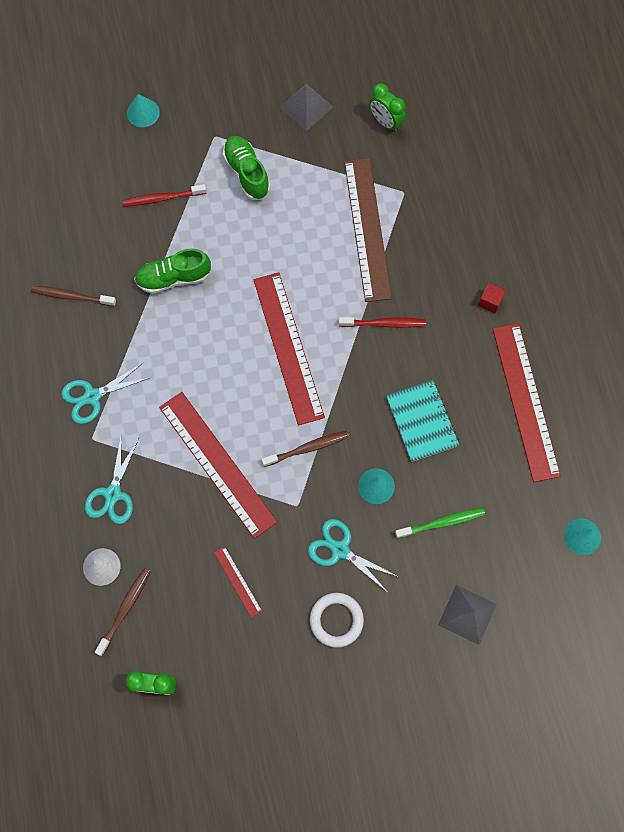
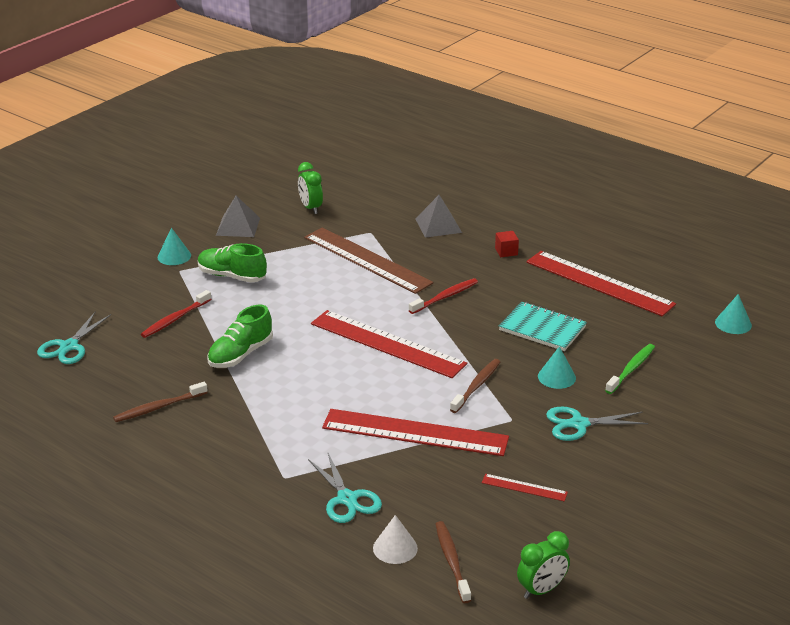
camera: 40 degrees left, 40 degrees down
turquoise scissors [61,362,149,424] -> turquoise scissors moved to [37,311,111,364]
turquoise cone [127,94,160,127] -> turquoise cone moved to [158,228,191,265]
white ring [310,593,364,648] -> none
green clock [369,83,406,132] -> green clock turned 60 degrees clockwise [298,162,323,214]
grey pyramid [438,585,497,645] -> grey pyramid moved to [415,195,462,238]

